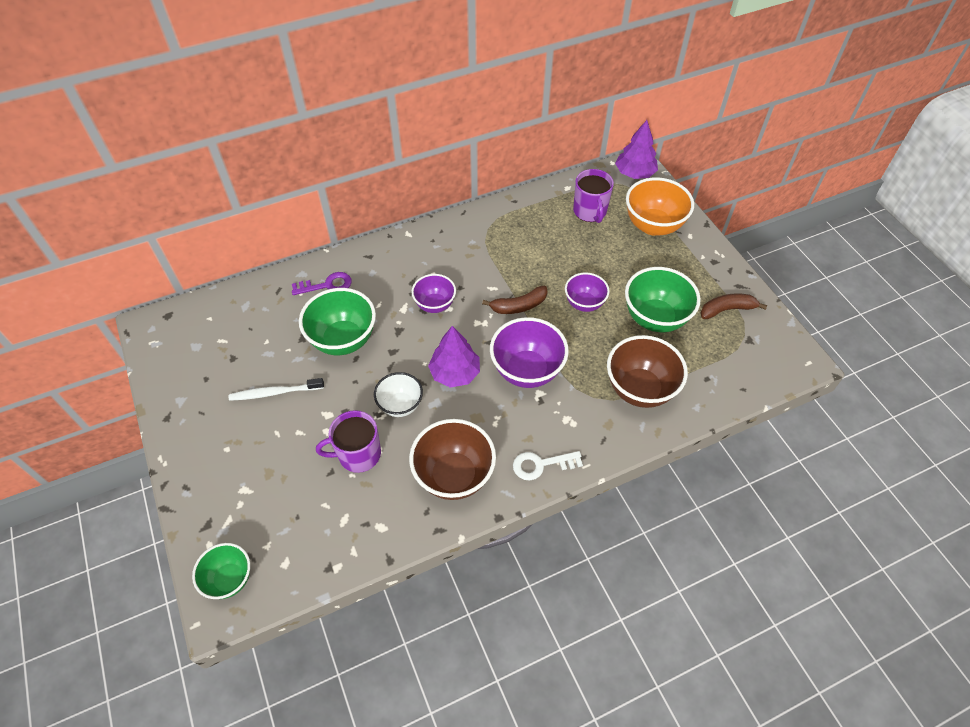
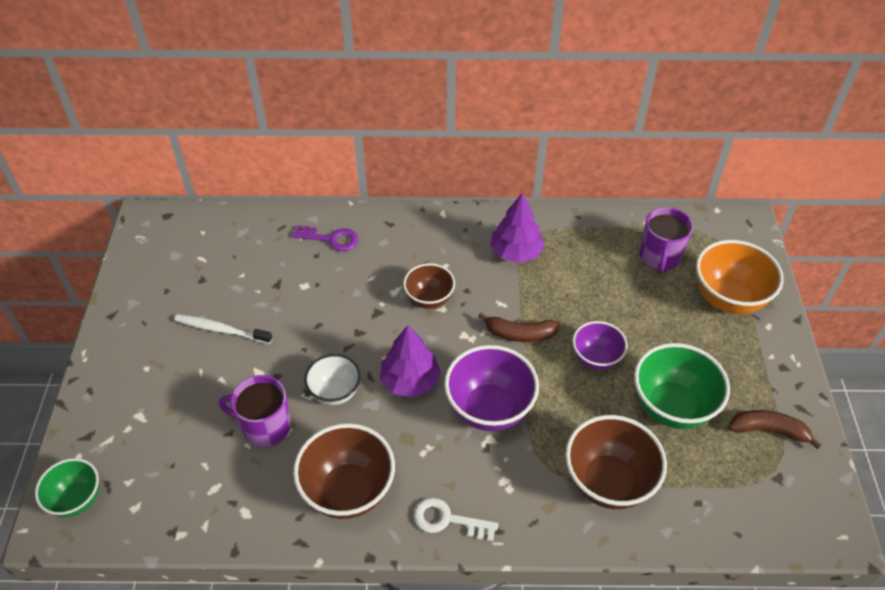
camera: 25 degrees right, 5 degrees down
green bowl [299,288,376,355] -> none
purple bowl [411,274,456,313] -> brown bowl [403,263,455,309]
purple tree [615,120,658,179] -> purple tree moved to [490,193,545,263]

